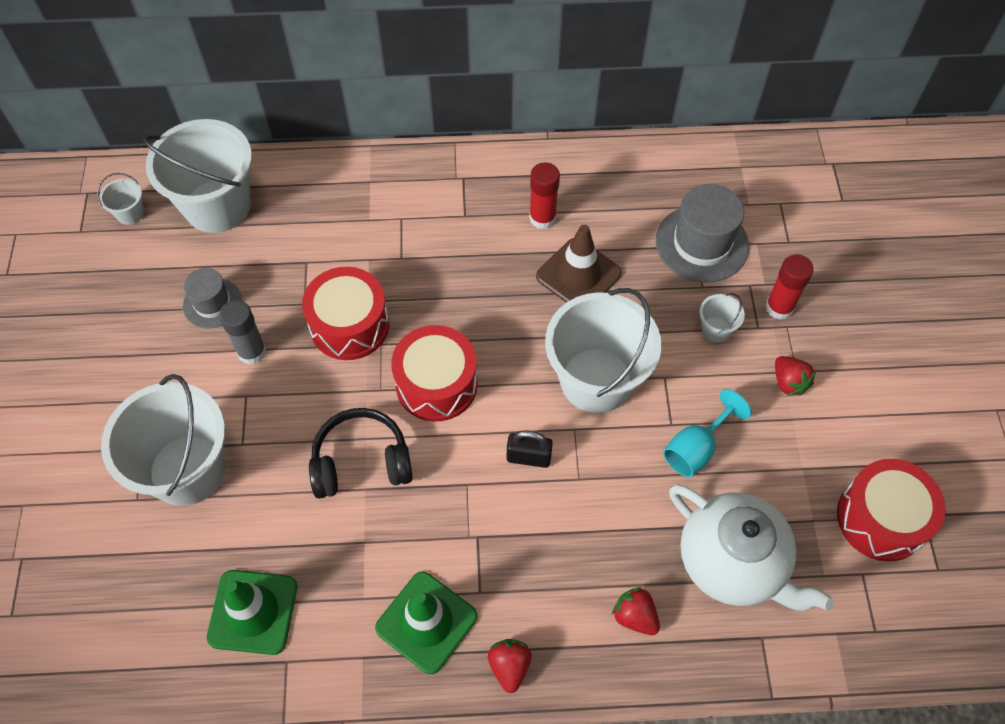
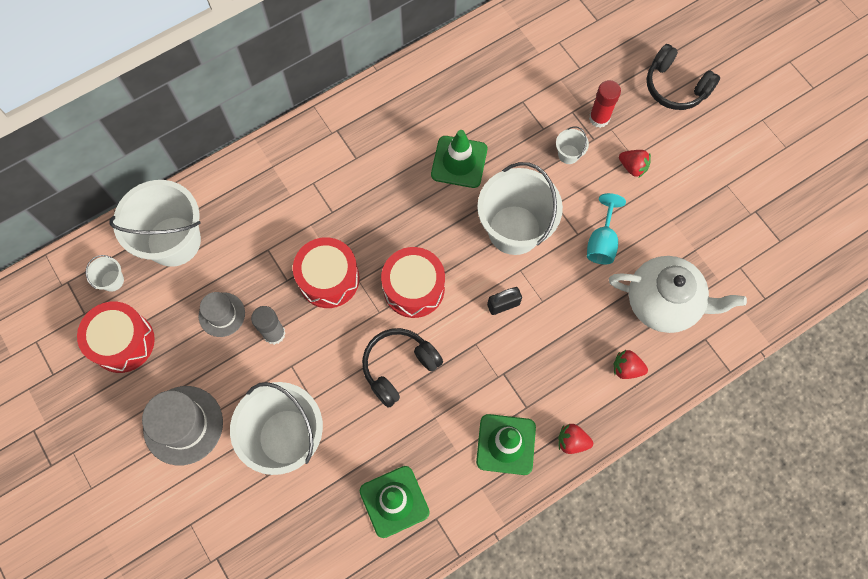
camera: 30 degrees left, 10 degrees up
red strawberry [488,639,532,693] -> red strawberry turned 45 degrees counterclockwise [558,424,593,454]
red glue stick [529,162,560,229] -> none
brown traffic cone [536,225,622,302] -> green traffic cone [431,130,487,188]
grey hat [656,184,749,283] -> grey hat moved to [142,386,223,465]
red drum [837,459,945,562] -> red drum moved to [77,302,155,373]
none -> black headphones [647,44,720,110]

